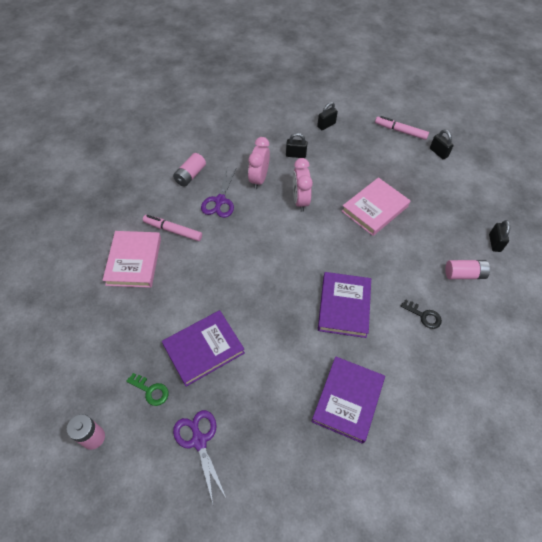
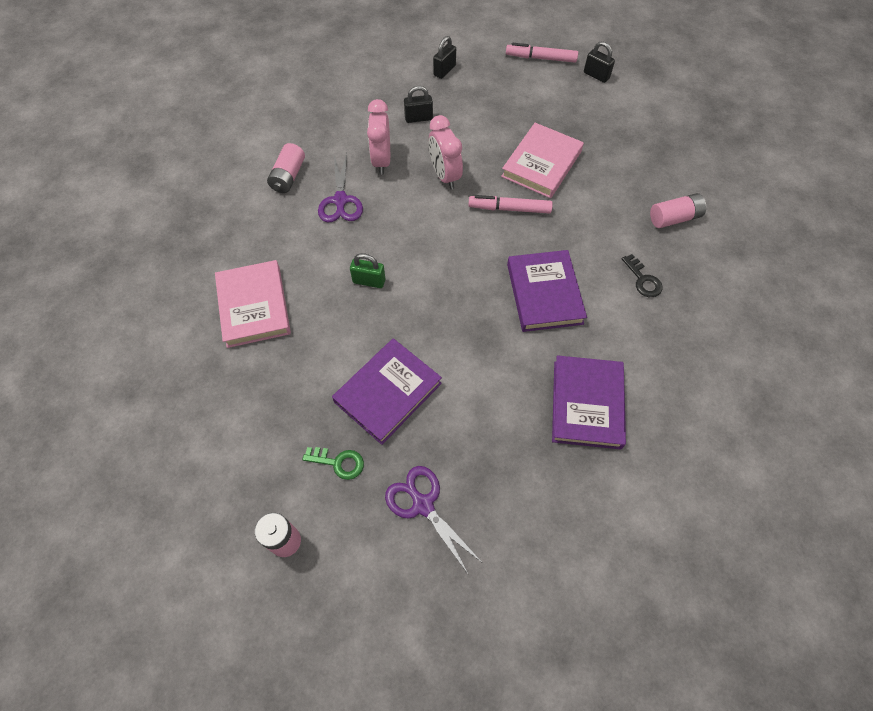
camera: 15 degrees left, 5 degrees up
pink marker [143,215,202,241] -> pink marker moved to [468,195,553,214]
black key [401,299,442,329] -> black key turned 45 degrees clockwise [622,254,662,297]
black padlock [489,220,510,252] -> none
none -> green padlock [350,253,385,288]

